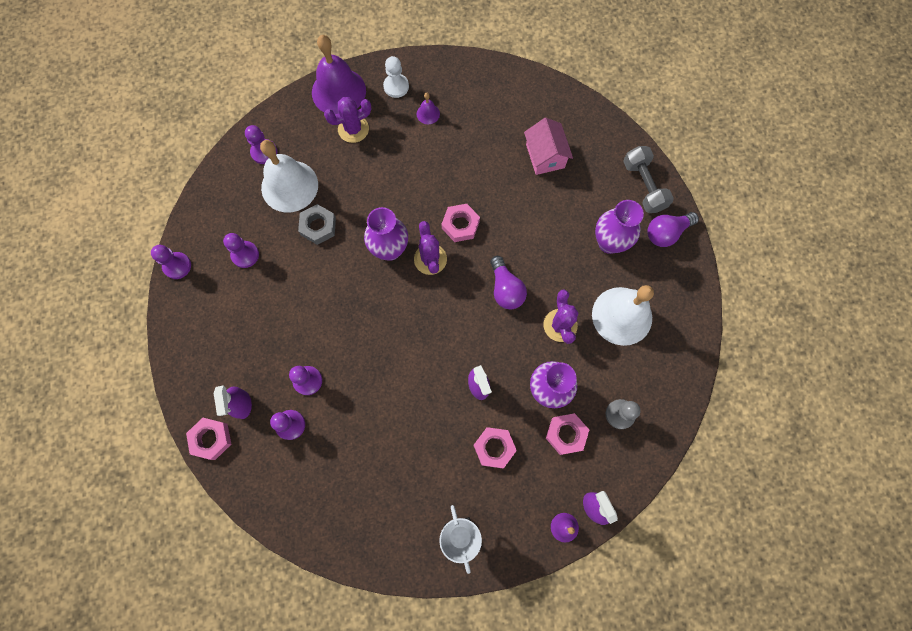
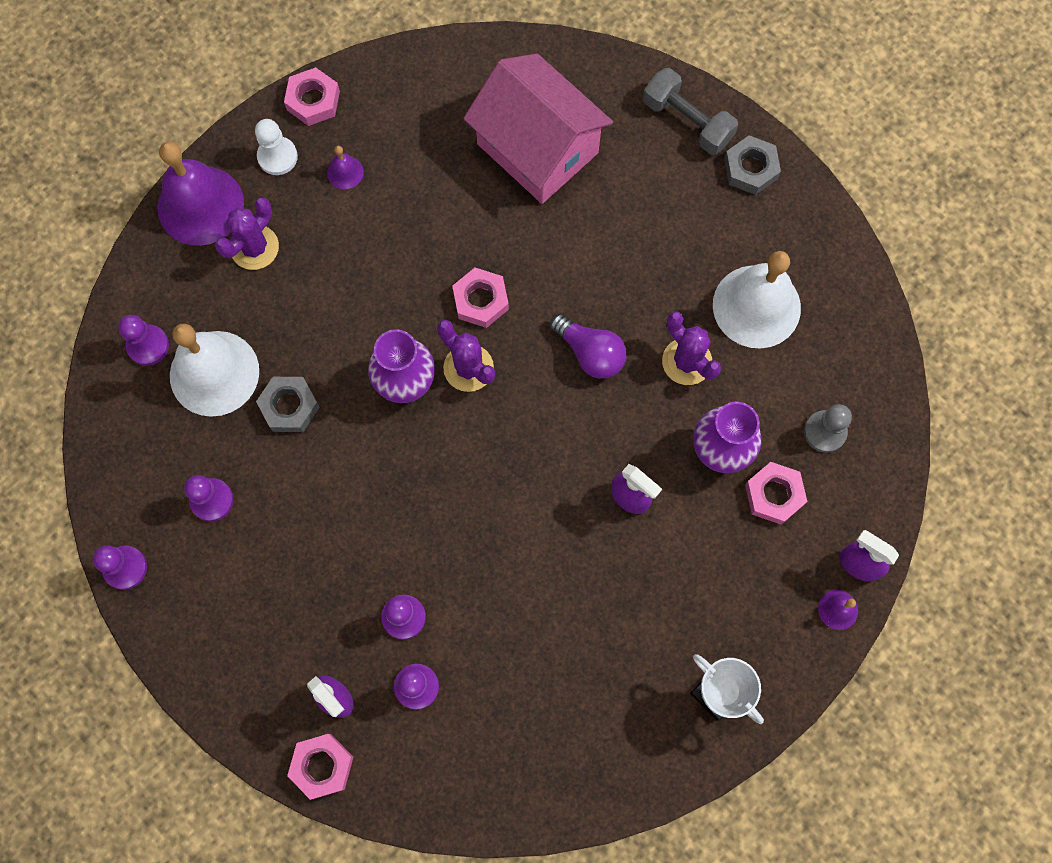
camera: 30 degrees left, 0 degrees up
pink nut [473,427,517,468] -> pink nut moved to [284,67,340,126]
pink house [524,118,573,175] -> pink house [463,53,613,204], size x1.74
purple vase [595,200,644,254] -> none
purple light bulb [647,212,699,247] -> grey nut [724,135,781,195]

